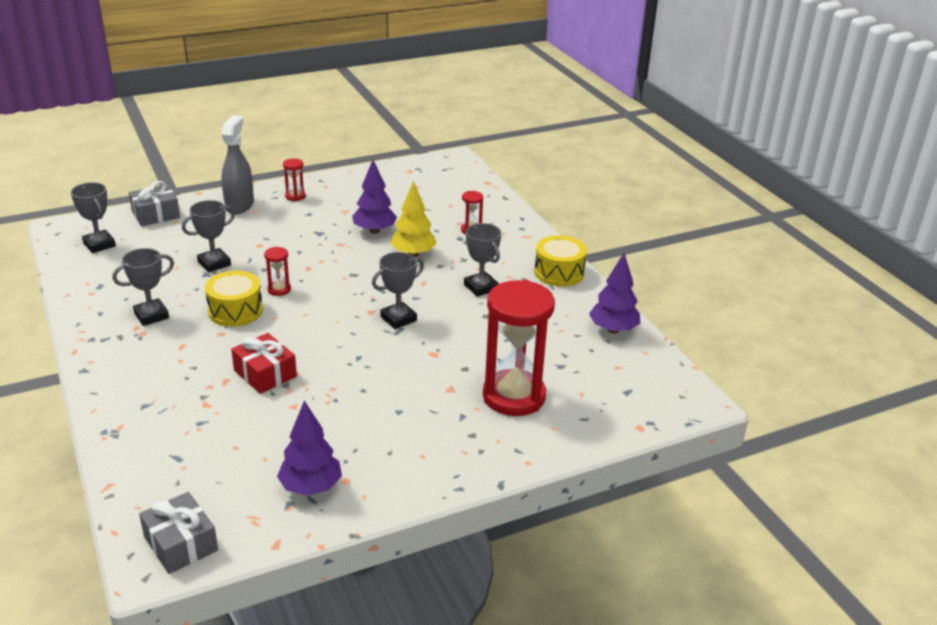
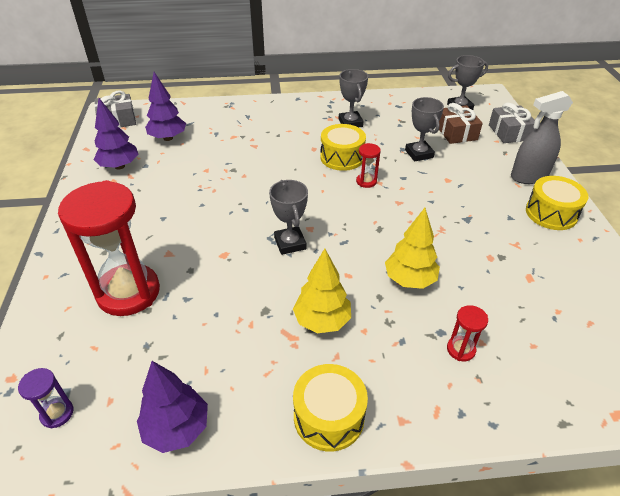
camera: 110 degrees right, 10 degrees up
grey spray bottle [221,115,254,214] -> grey spray bottle turned 135 degrees clockwise [511,91,573,184]
red gift [231,333,297,394] -> none
red hourglass [283,158,305,201] -> yellow drum [526,176,588,230]
purple tree [352,160,397,234] -> purple tree moved to [145,72,186,141]
grey trophy [464,223,501,297] -> yellow tree [293,249,351,333]
none -> purple hourglass [18,368,74,429]
none -> brown gift [439,103,483,144]

